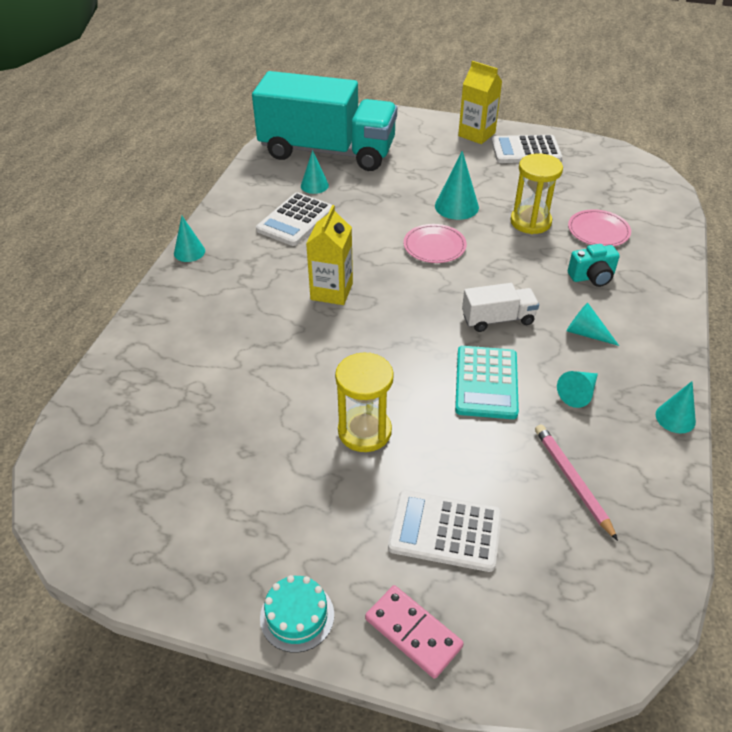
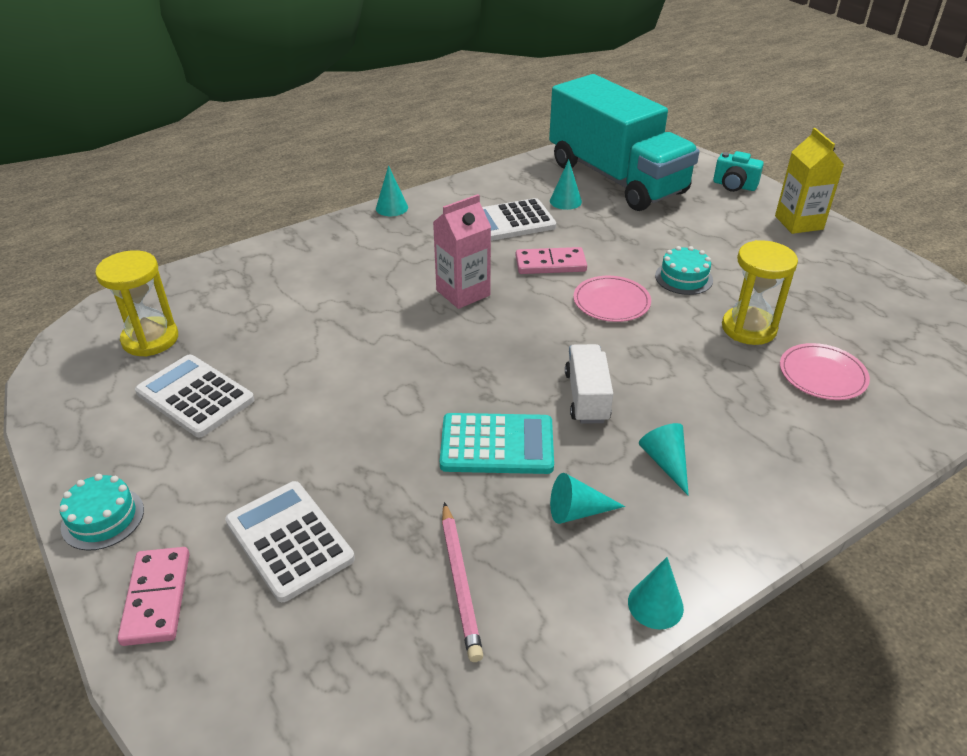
camera: 40 degrees right, 5 degrees down
yellow carton [306,205,353,305] -> pink carton [433,194,491,309]
yellow hourglass [335,352,394,452] -> yellow hourglass moved to [95,250,178,357]
turquoise cone [435,151,479,220] -> turquoise cake [655,246,713,295]
turquoise calculator [455,346,519,419] -> turquoise calculator turned 135 degrees counterclockwise [440,413,554,474]
white truck [462,283,539,332] -> white truck turned 120 degrees counterclockwise [565,344,613,424]
white calculator [491,135,562,163] -> white calculator moved to [135,354,254,437]
pink pencil [535,424,618,541] -> pink pencil turned 150 degrees clockwise [442,502,483,662]
turquoise camera [568,244,620,287] -> turquoise camera moved to [713,151,764,192]
none -> pink domino [516,247,587,274]

